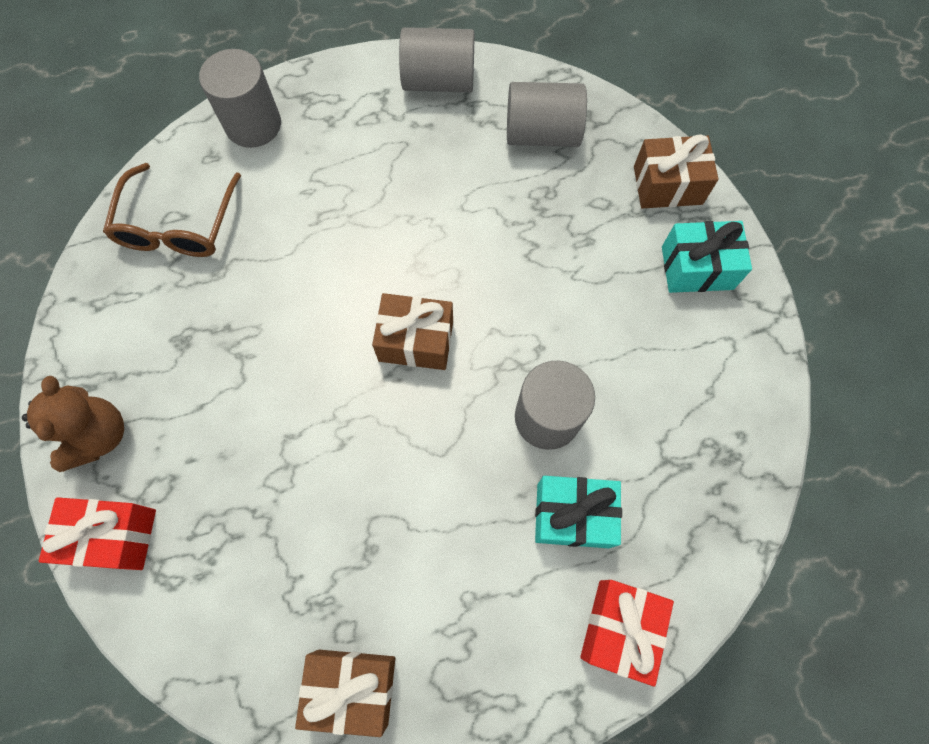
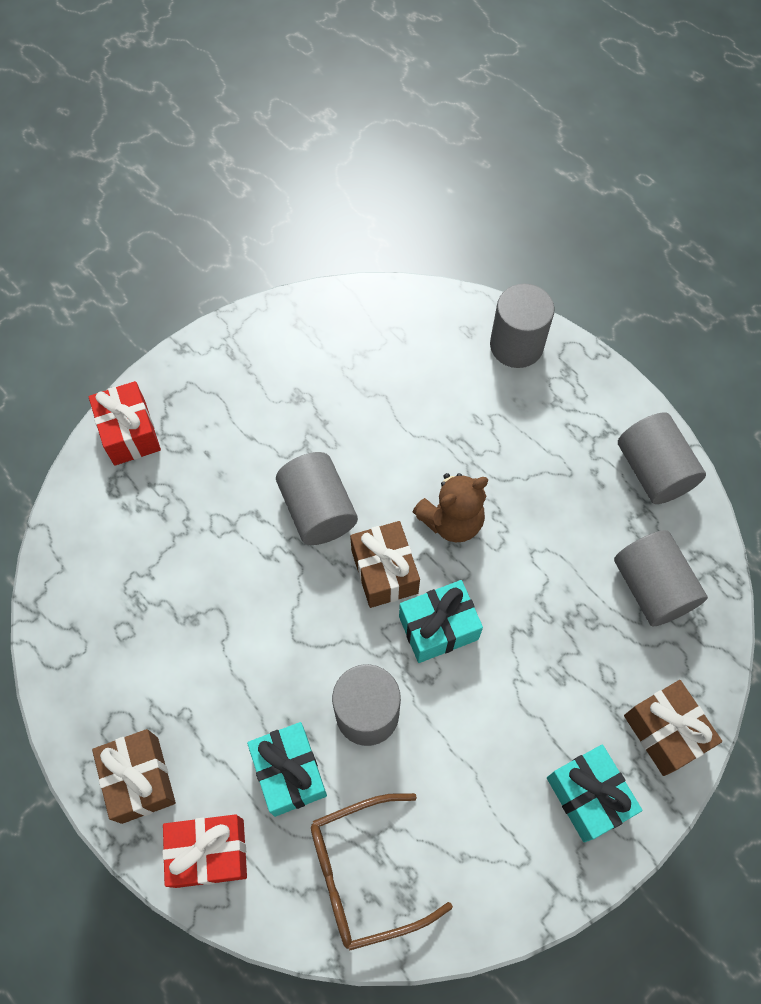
camera: 65 degrees right, 5 degrees down
brown teddy bear [22,376,124,472] -> brown teddy bear moved to [413,473,488,542]
brown glasses [103,163,241,257] -> brown glasses moved to [311,793,453,951]
brown gift [295,650,395,737] -> brown gift moved to [92,729,176,824]
none -> grey cylinder [276,452,358,545]
none -> turquoise gift [399,580,483,663]

